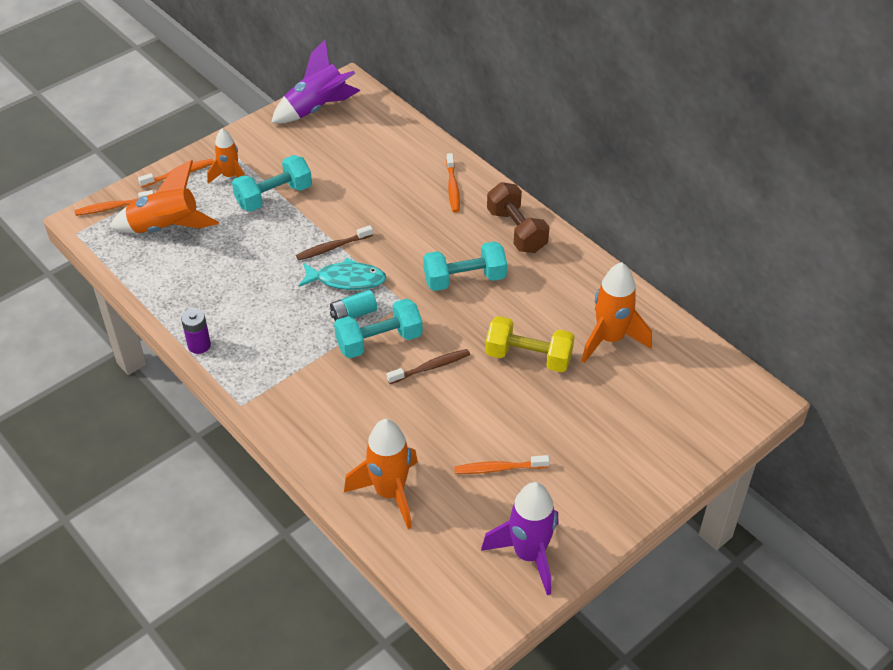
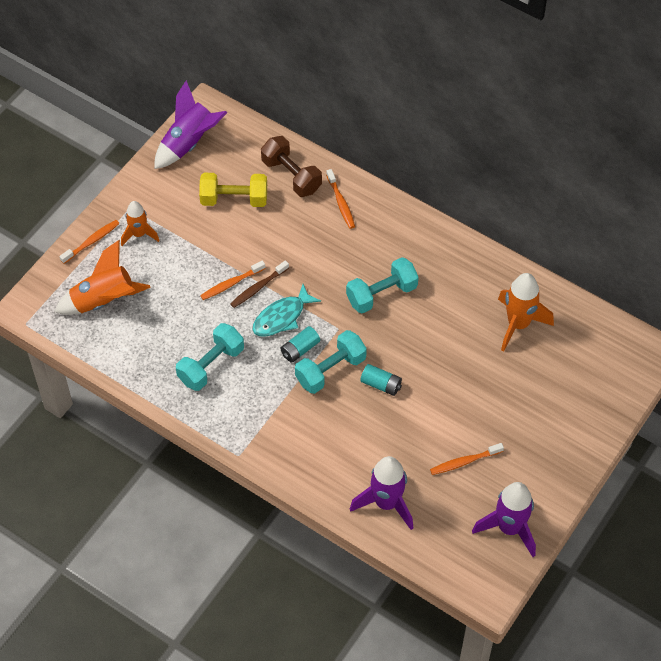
camera: 15 degrees left, 10 degrees up
orange toothbrush [75,190,153,216] -> orange toothbrush moved to [200,260,265,300]
purple battery [181,308,211,354] -> none
turquoise dumbbell [232,155,312,212] -> turquoise dumbbell moved to [176,323,244,391]
turquoise fish [299,258,386,290] -> turquoise fish turned 150 degrees clockwise [252,284,321,337]
orange rocket [344,419,418,529] -> purple rocket [350,456,413,530]
brown toothbrush [387,349,470,384] -> turquoise battery [360,364,402,396]
yellow dumbbell [485,316,575,372] -> yellow dumbbell moved to [199,173,267,207]
brown dumbbell [487,182,550,253] -> brown dumbbell moved to [261,136,322,197]

